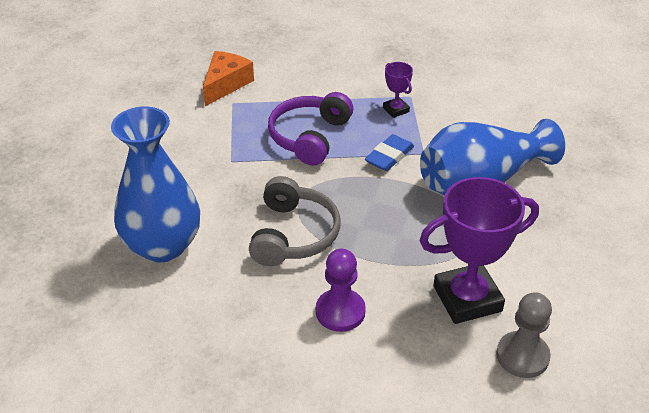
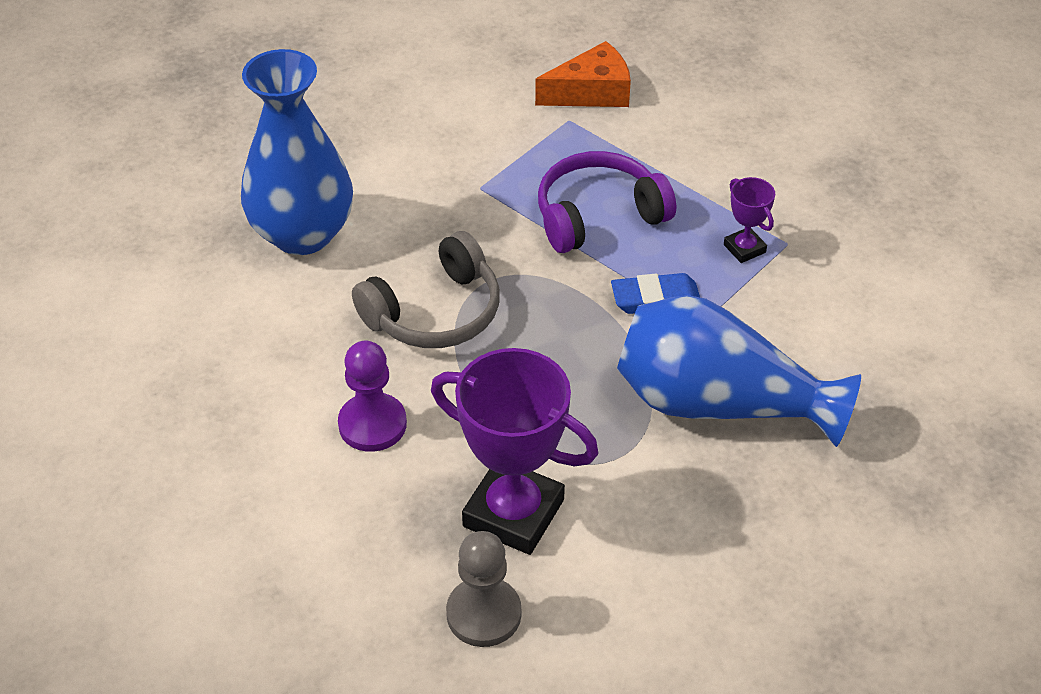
camera: 45 degrees right, 5 degrees up
purple trophy [383,62,413,118] -> purple trophy turned 45 degrees counterclockwise [724,177,775,263]

